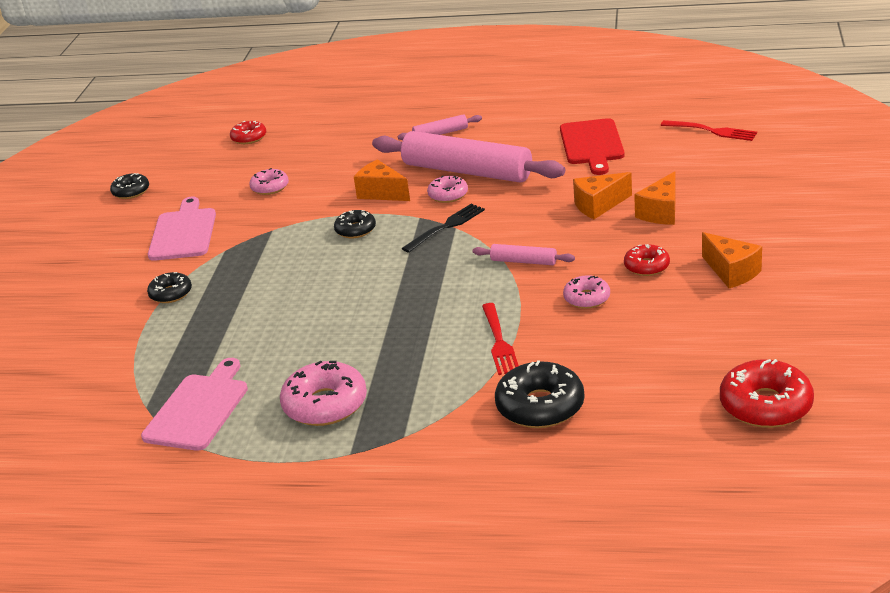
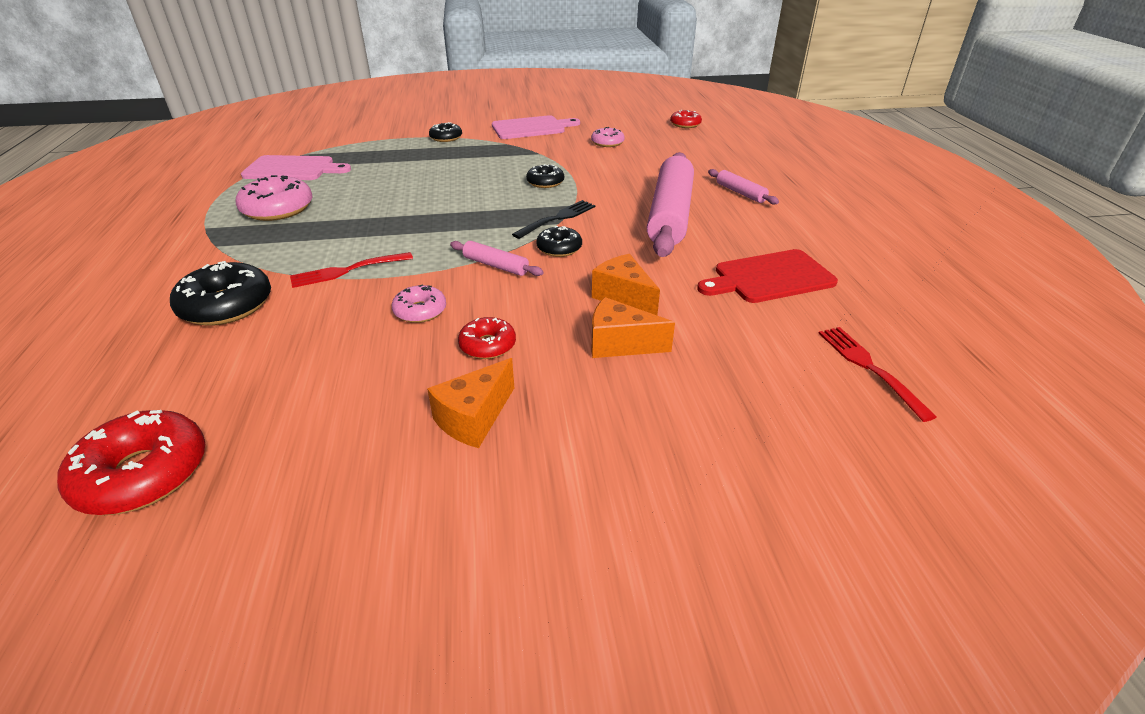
camera: 70 degrees right, 5 degrees up
black donut [110,173,149,199] -> black donut moved to [536,226,582,257]
orange cheese [354,159,410,201] -> none
black fork [402,203,485,253] -> black fork turned 75 degrees counterclockwise [512,200,596,239]
pink donut [427,176,468,203] -> none
pink rolling pin [473,244,575,265] -> pink rolling pin turned 60 degrees counterclockwise [450,241,544,276]
red fork [661,120,757,141] -> red fork turned 150 degrees clockwise [818,327,937,422]

